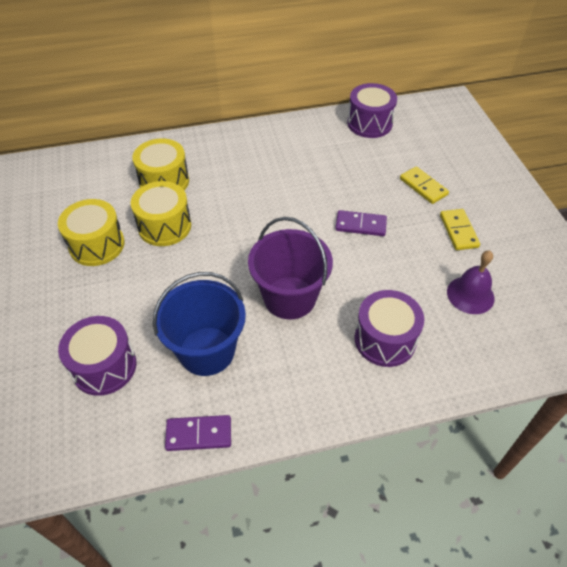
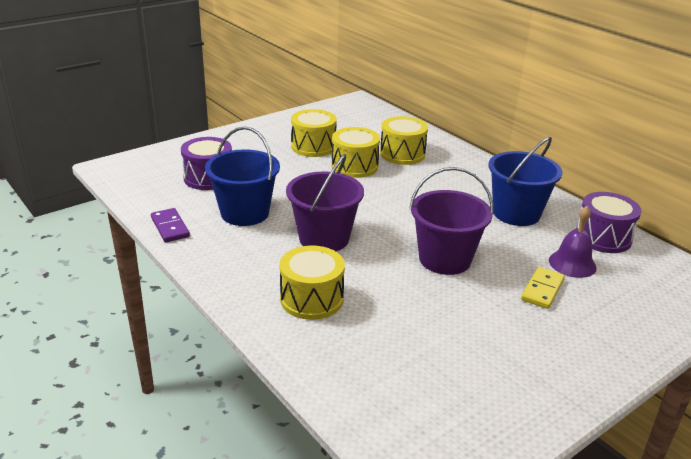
camera: 65 degrees right, 20 degrees down
purple domino [335,210,387,236] -> purple bucket [409,167,494,275]
purple drum [355,290,425,367] -> yellow drum [279,245,345,320]
yellow domino [440,209,480,250] -> none
purple bell [447,251,494,314] -> purple bell moved to [549,206,597,278]
none -> blue bucket [488,137,562,226]

